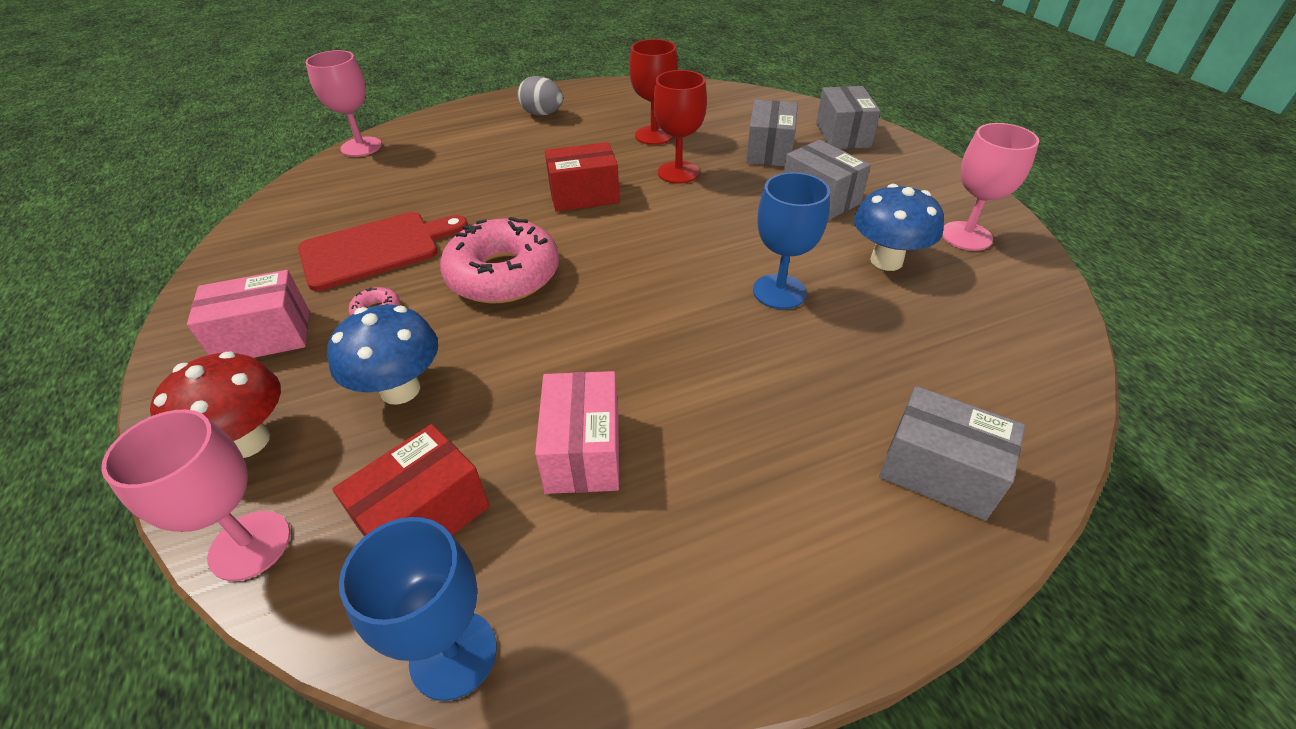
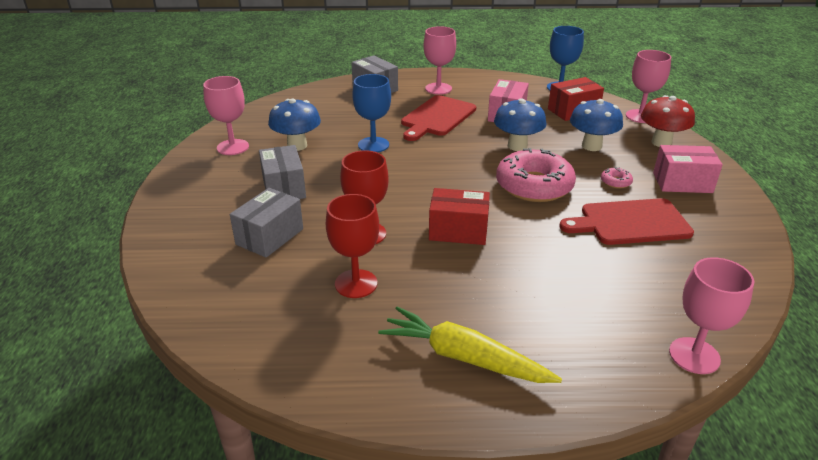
camera: 160 degrees left, 10 degrees down
grey egg [517,76,563,116] -> yellow carrot [378,306,562,383]
grey box [816,86,881,149] -> none
none -> red cutting board [401,95,476,141]
none -> pink goblet [424,26,456,95]
none -> blue mushroom [494,98,546,151]

